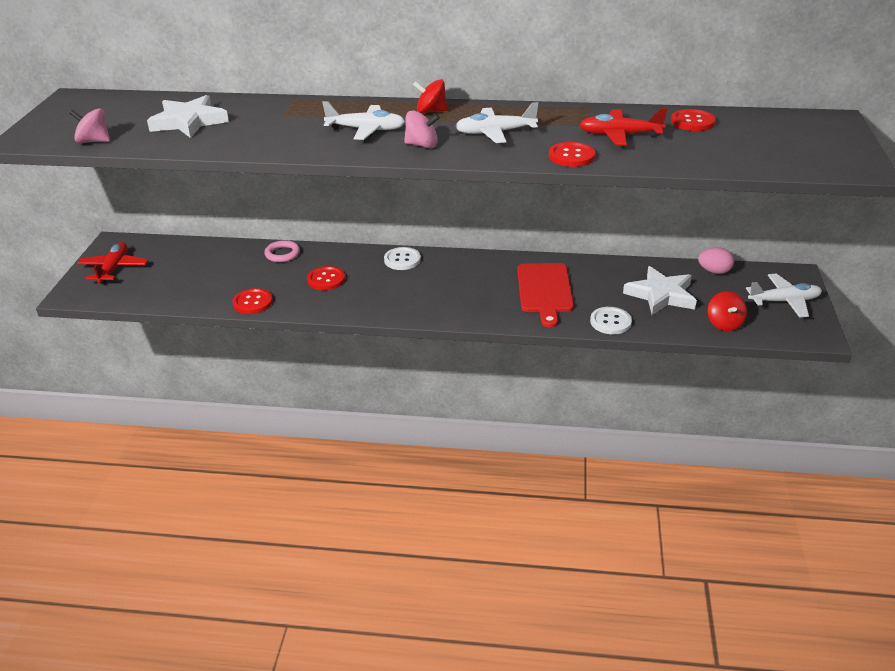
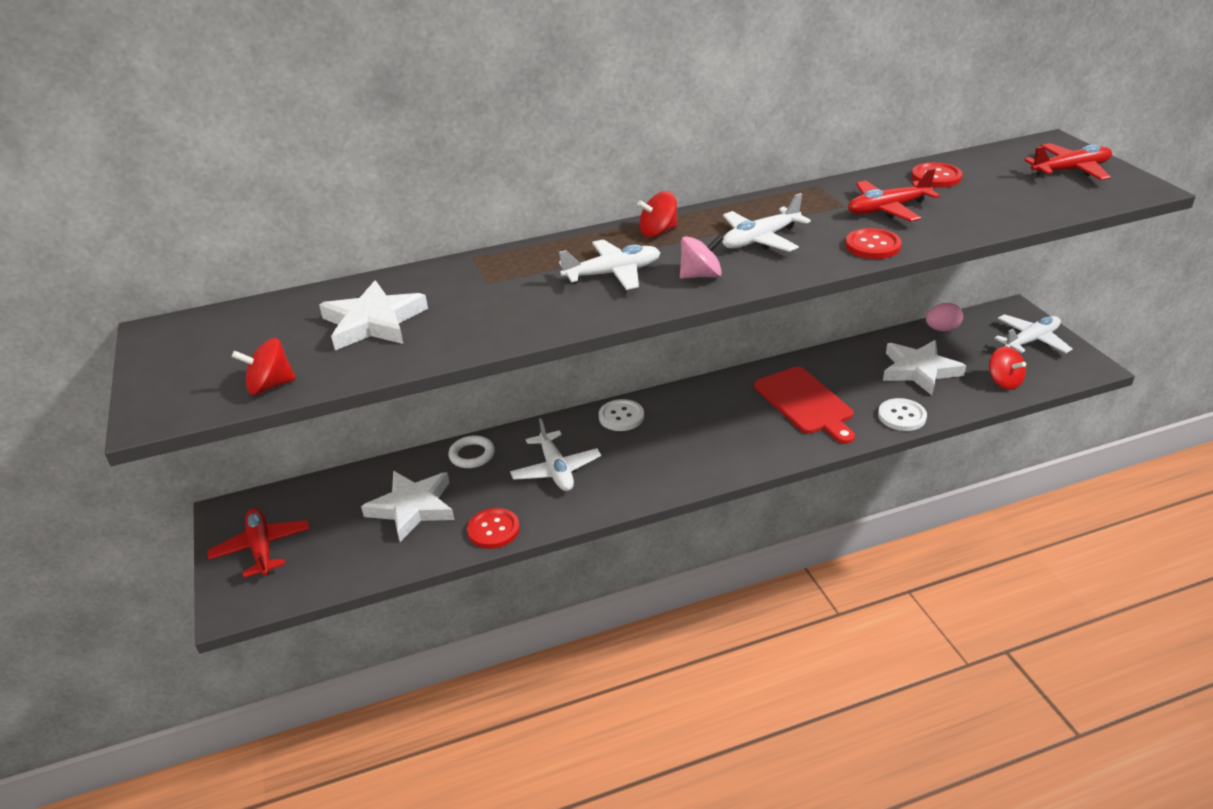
camera: 25 degrees left, 0 degrees up
pink spinning top [69,109,110,143] -> red spinning top [232,338,296,395]
pink ring [264,240,300,262] -> white ring [448,435,495,468]
red button [307,266,345,290] -> white plane [510,418,601,491]
none -> white star [361,471,455,542]
none -> red plane [1024,143,1112,180]

